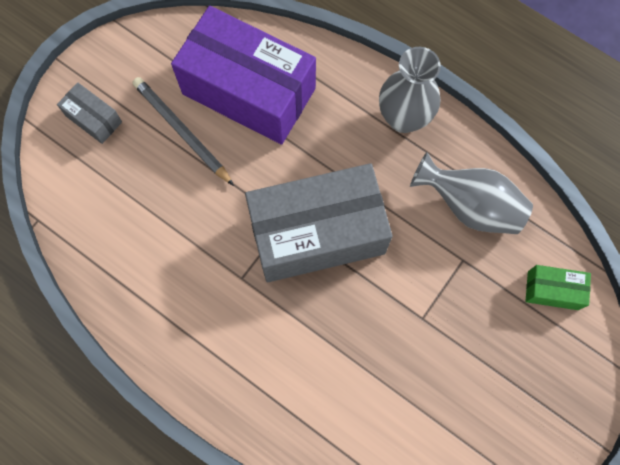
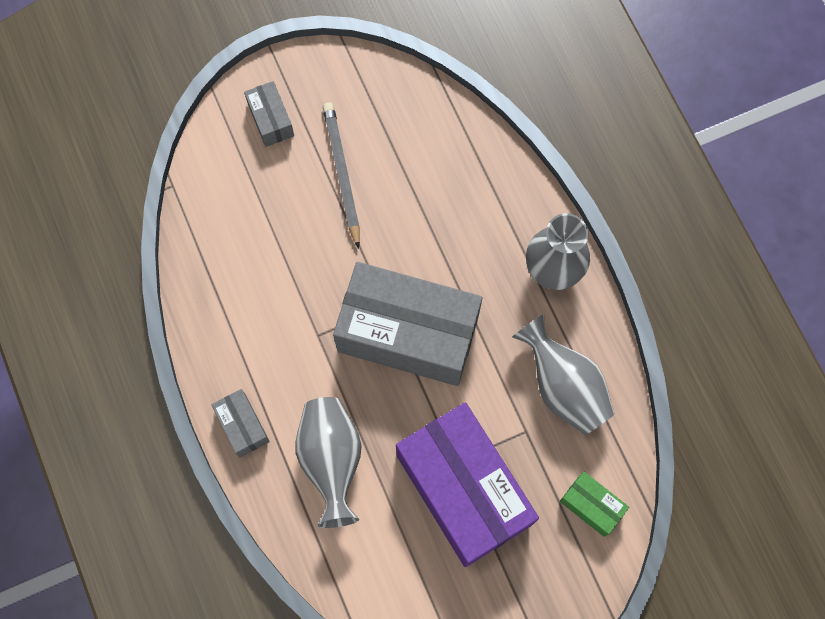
camera: 30 degrees right, 0 degrees up
purple box [171,6,316,145] -> purple box moved to [396,402,539,567]
none -> grey box [211,389,270,457]
none -> grey vase [295,397,362,528]

